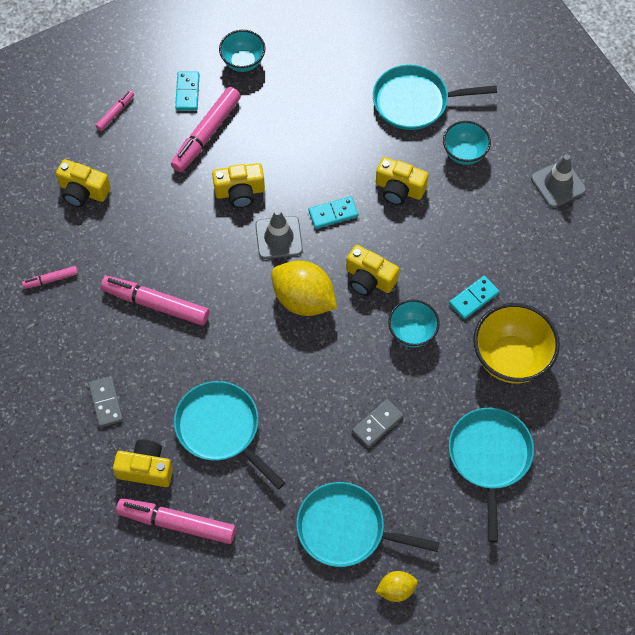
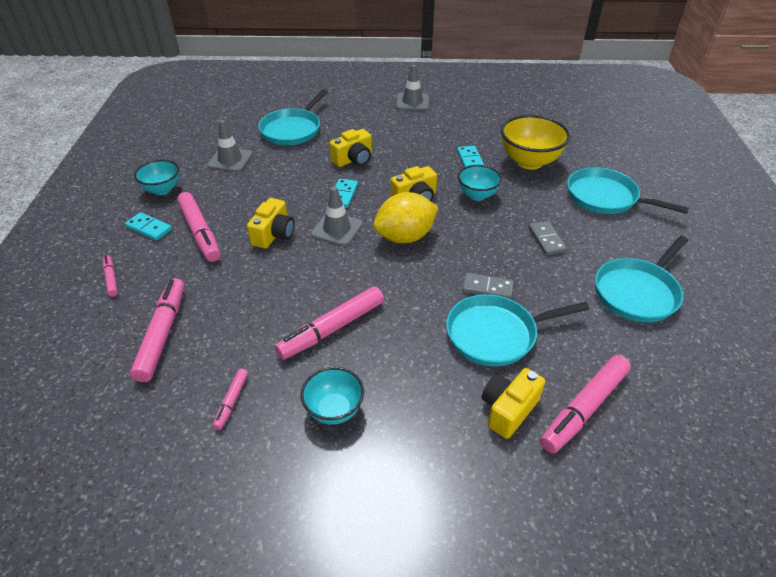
camera: 60 degrees left, 20 degrees down
yellow camera [56,159,111,207] -> pink marker [130,278,185,382]
grey domino [88,376,123,427] -> grey domino moved to [462,273,514,299]
yellow lemon [376,571,418,602] -> none
turquoise bowl [443,121,491,165] -> turquoise bowl moved to [300,367,364,425]
none -> grey traffic cone [207,120,253,172]

